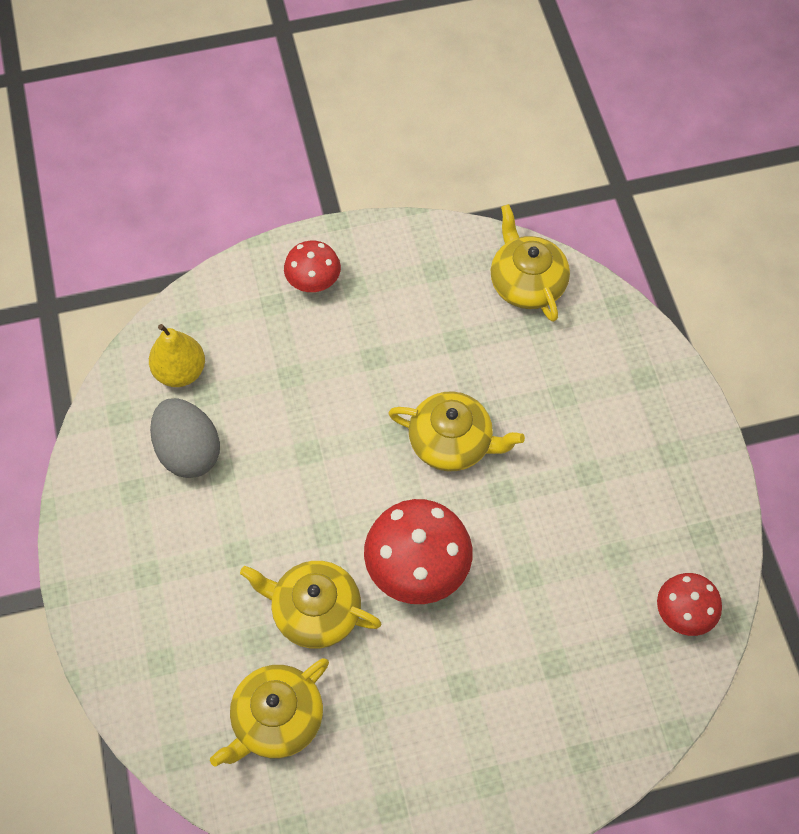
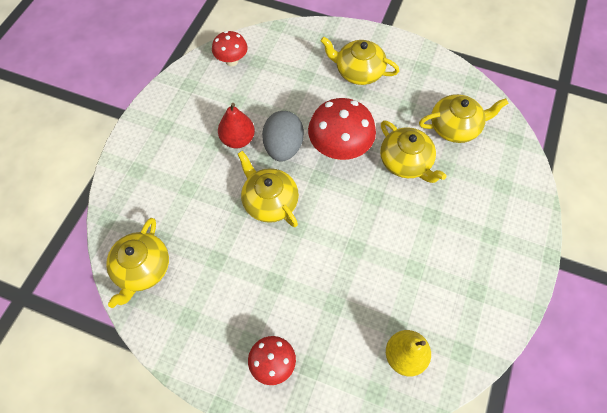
camera: 145 degrees left, 0 degrees up
grey egg [150,398,220,478] -> grey egg moved to [262,111,304,161]
none -> red pear [218,103,255,148]
none -> yellow teapot [320,37,399,85]

